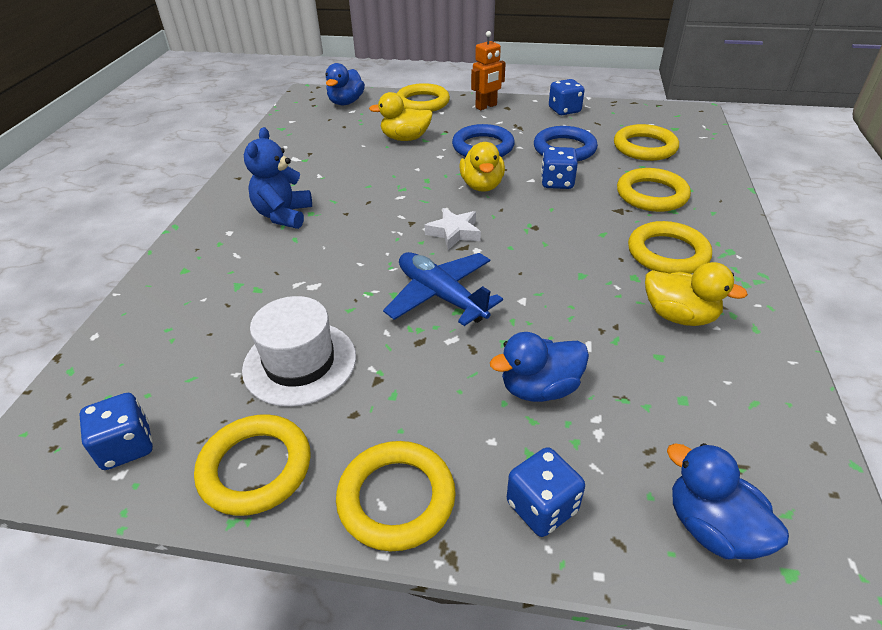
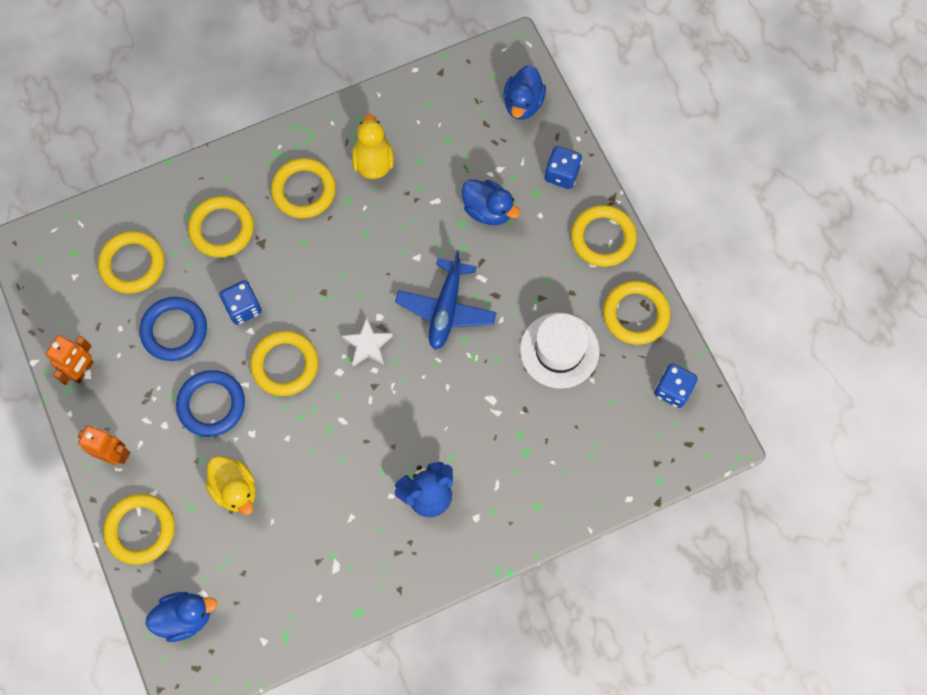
camera: 125 degrees left, 30 degrees up
yellow duck [460,142,505,192] -> yellow ring [250,331,318,396]
blue dice [549,79,585,115] -> orange robot [46,335,94,385]

